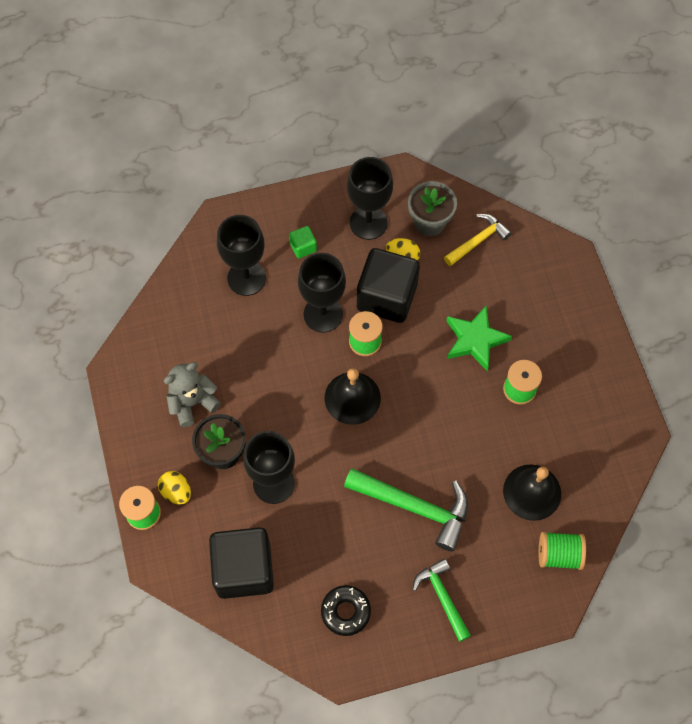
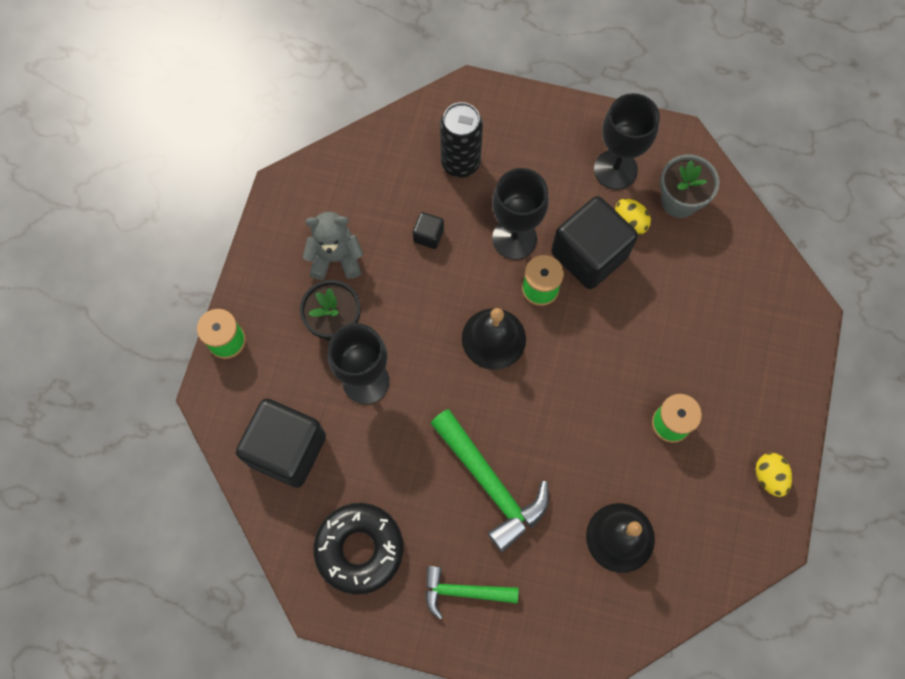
camera: 30 degrees right, 5 degrees up
yellow egg [158,471,191,505] -> yellow egg moved to [756,453,792,497]
black goblet [217,215,266,296] -> black can [440,102,483,178]
green cube [289,226,317,259] -> none
black donut [321,585,371,636] -> black donut [313,503,403,595], size x1.57
green hammer [412,558,471,642] -> green hammer turned 90 degrees counterclockwise [425,566,519,620]
yellow hammer [444,214,512,266] -> none
green star [446,306,512,371] -> none
green spool [539,532,586,570] -> none
none -> black cube [413,212,444,249]

